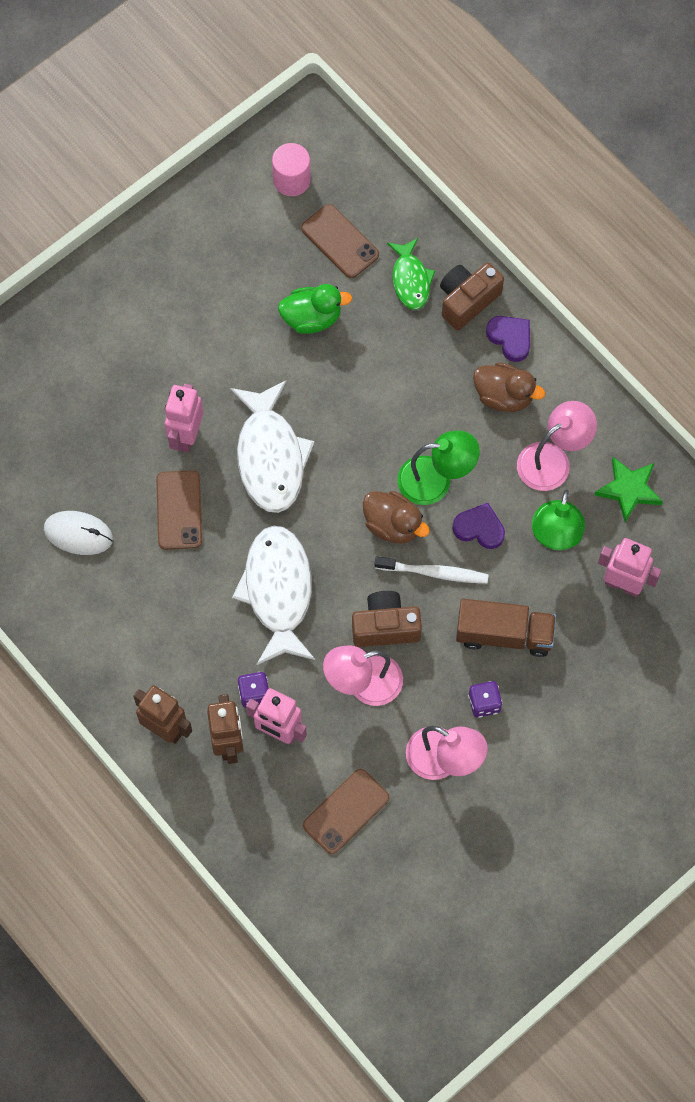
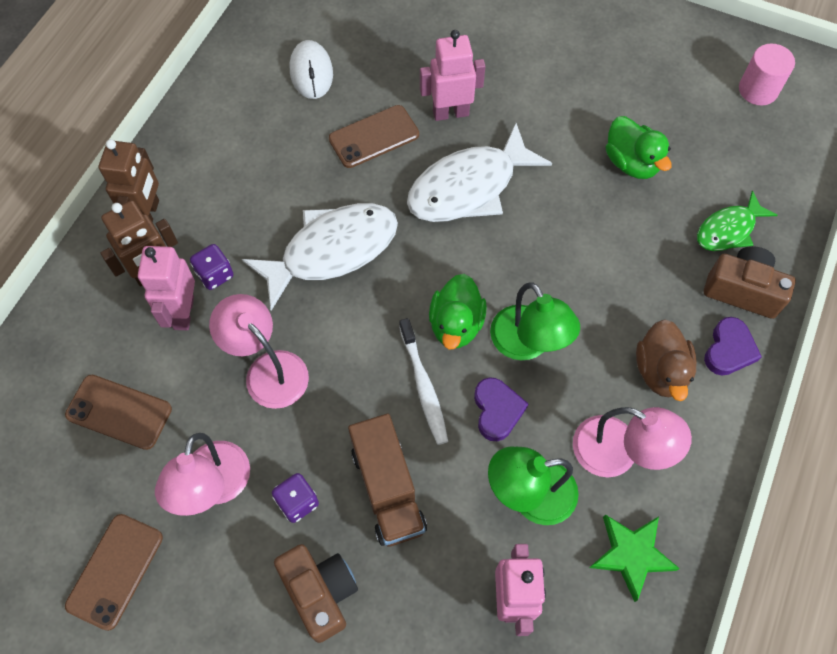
camera: 65 degrees right, 5 degrees down
brown phone [301,204,379,278] -> brown phone moved to [65,514,163,631]
brown camera [352,591,422,647] -> brown camera moved to [274,544,358,643]
brown duck [363,491,430,543] -> green duck [429,274,487,350]

